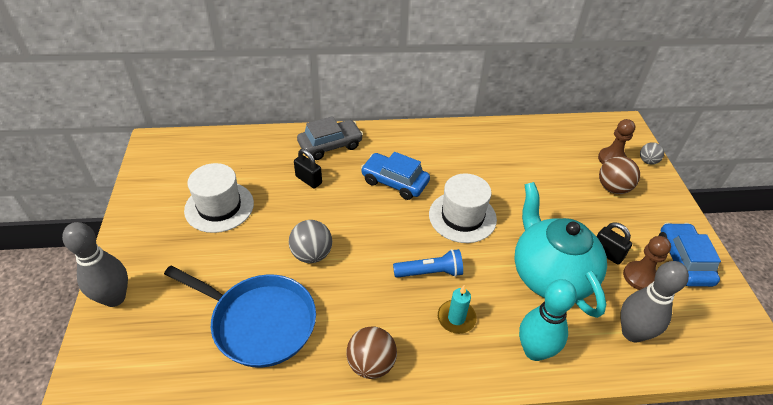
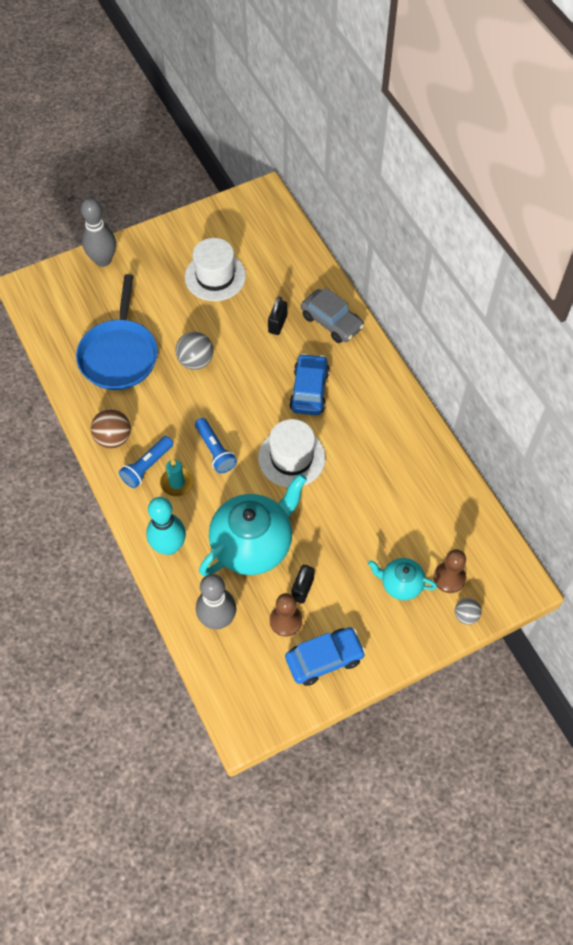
camera: 70 degrees right, 15 degrees up
brown ball [599,156,640,194] -> turquoise teapot [368,558,437,600]
none -> blue flashlight [119,436,173,488]

